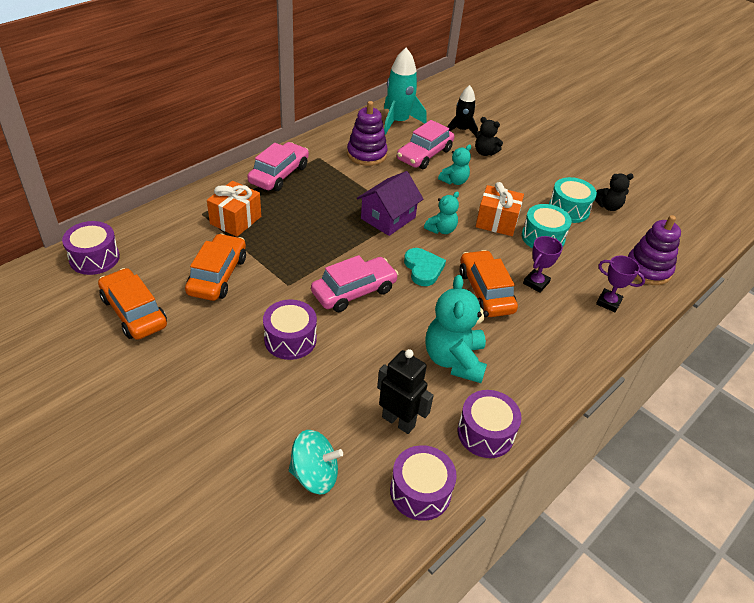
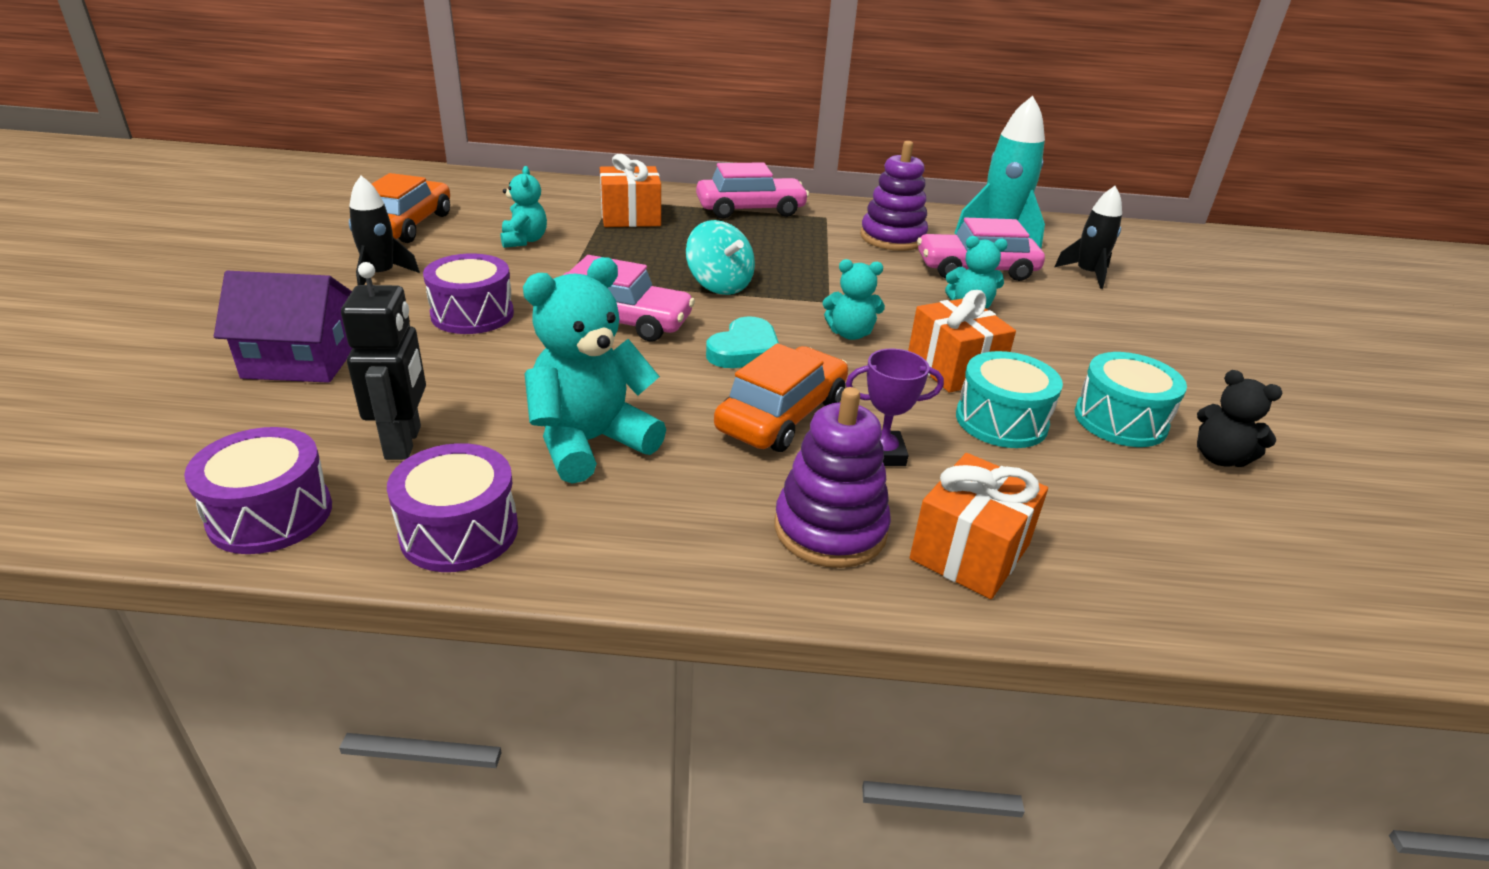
camera: 50 degrees right, 10 degrees down
purple drum [62,221,120,275] -> none
orange car [185,234,246,301] -> turquoise teddy bear [500,166,547,248]
turquoise spinning top [289,430,343,495] -> turquoise spinning top moved to [686,220,755,295]
purple house [357,171,423,236] -> purple house moved to [214,271,352,383]
black teddy bear [475,117,503,156] -> none
purple trophy [596,255,645,312] -> orange gift [910,453,1048,599]
purple stacking toy [628,215,681,285] -> purple stacking toy moved to [775,387,891,568]
none -> black rocket [349,176,420,285]

